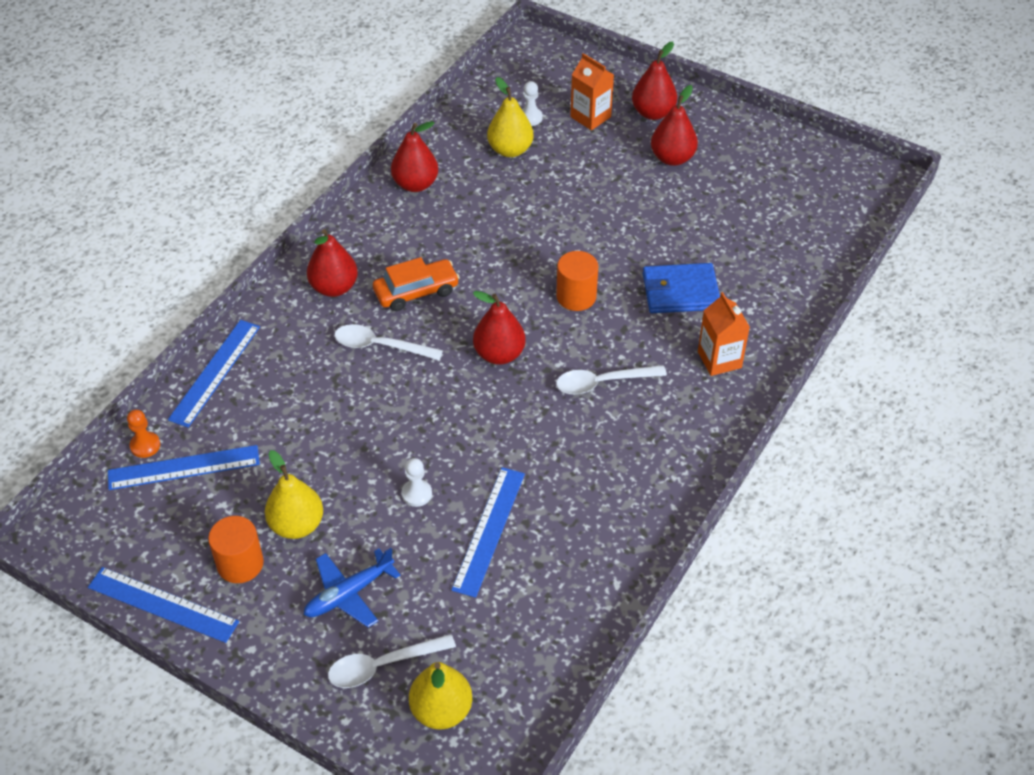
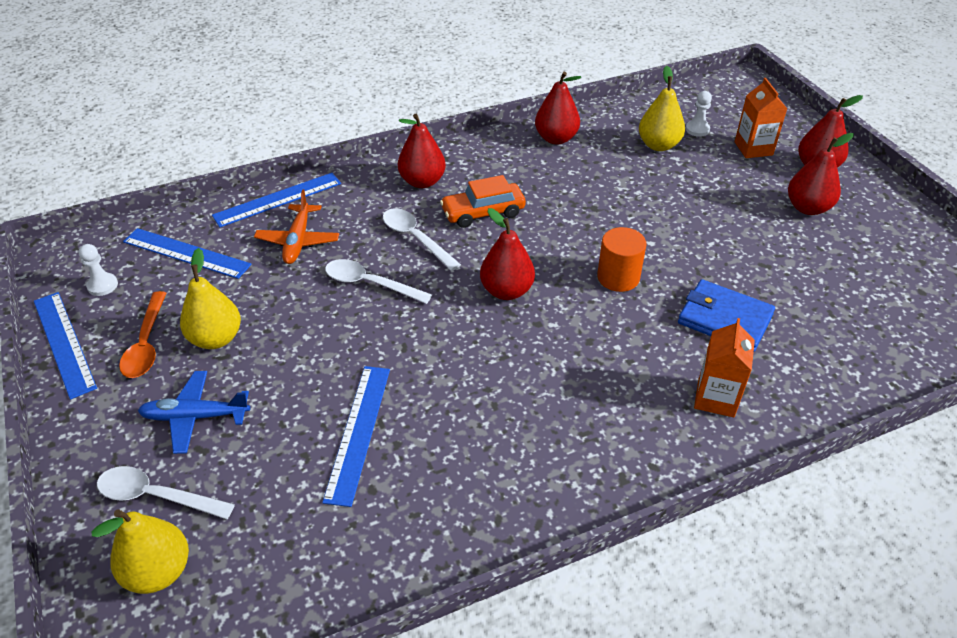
camera: 35 degrees right, 5 degrees down
orange pawn [127,410,160,458] -> none
orange cylinder [208,516,264,583] -> orange spoon [119,291,166,378]
orange car [373,257,460,311] -> orange car turned 150 degrees clockwise [440,175,526,228]
white pawn [402,458,432,507] -> white pawn moved to [79,244,118,296]
blue ruler [451,467,525,598] -> blue ruler turned 45 degrees counterclockwise [322,366,390,507]
white spoon [556,365,667,395] -> white spoon moved to [325,259,432,304]
none -> orange plane [254,189,339,264]

